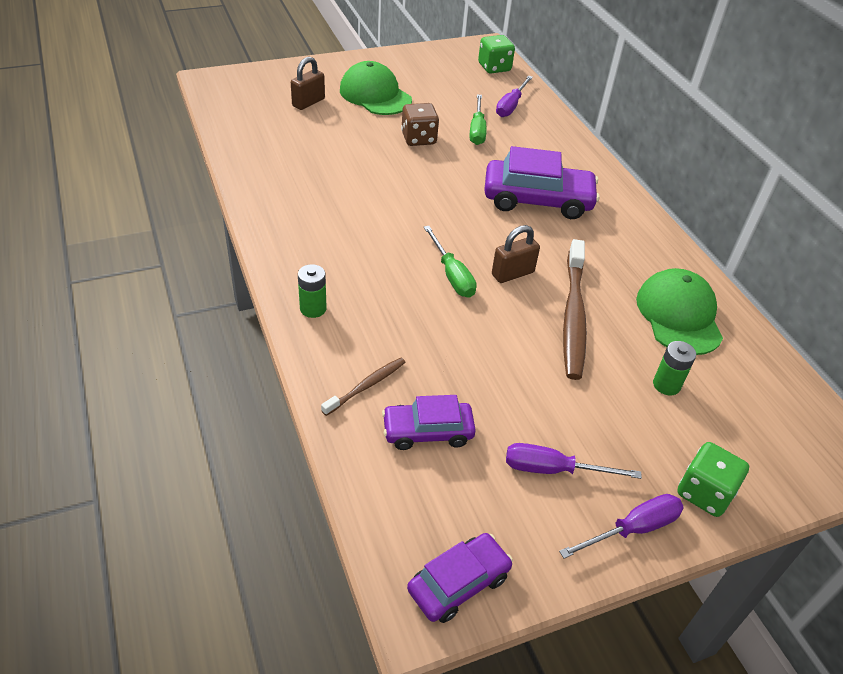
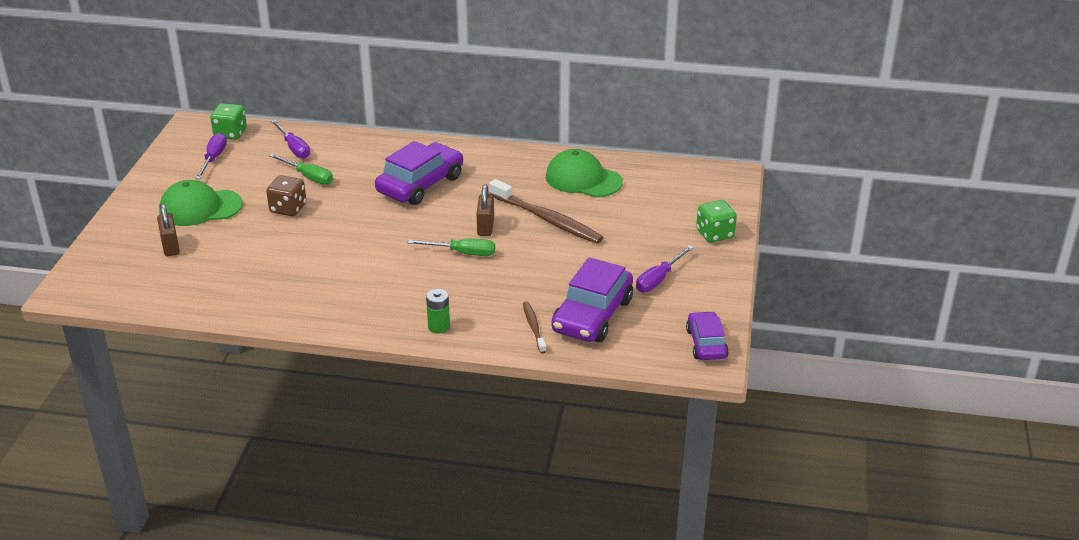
camera: 55 degrees left, 10 degrees down
purple car [382,395,476,450] -> purple car [551,257,633,342], size x1.67
purple screwdriver [559,494,684,559] -> purple screwdriver moved to [195,133,227,179]
green battery [653,341,696,395] -> none

